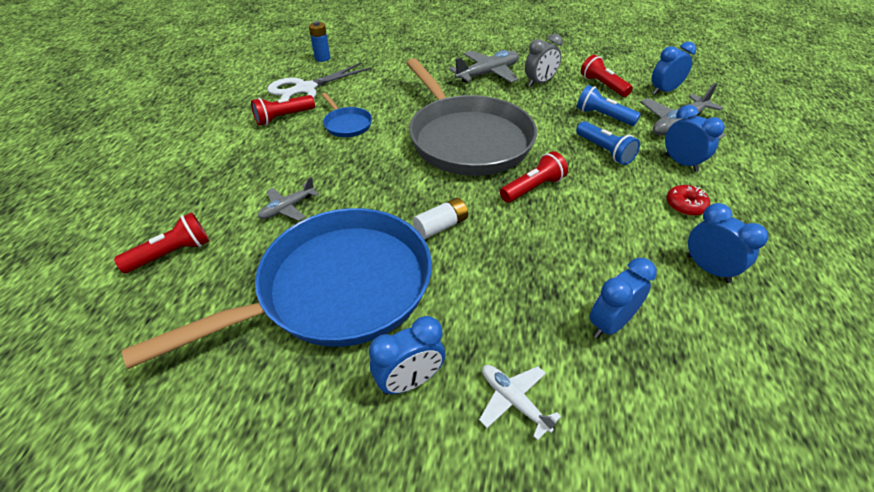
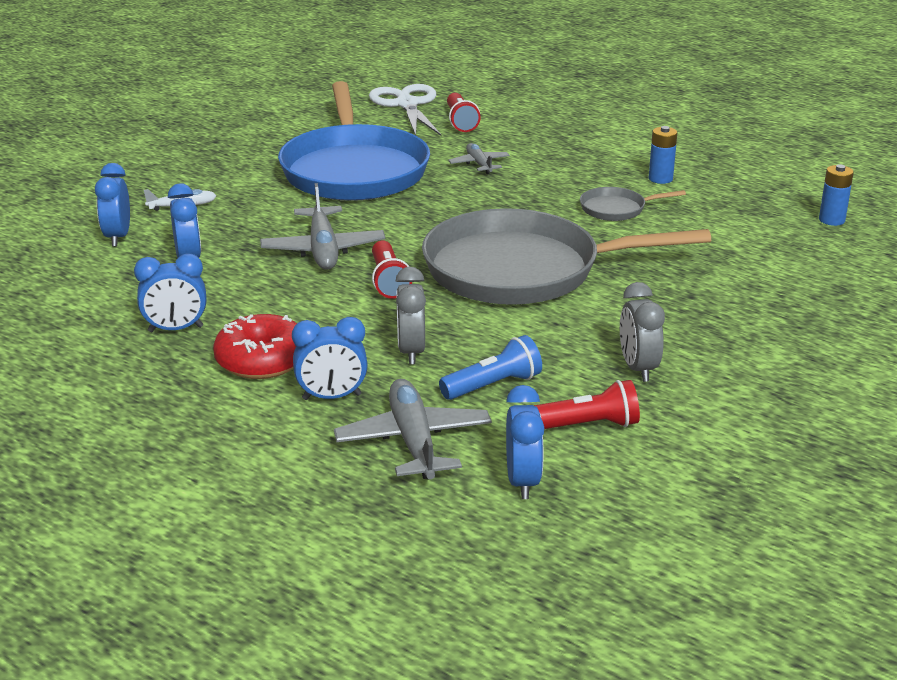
camera: 115 degrees right, 15 degrees down
red flashlight [251,95,315,125] -> blue battery [649,126,677,184]
white scissors [267,63,372,99] -> white scissors moved to [369,84,441,136]
blue pan [322,93,372,137] -> grey pan [580,187,686,221]
blue clock [369,316,445,395] -> blue clock moved to [95,163,130,247]
white battery [413,198,468,239] -> none
grey plane [449,50,519,83] -> grey plane moved to [260,183,385,270]
blue flashlight [576,121,640,165] -> grey clock [395,267,426,364]
red donut [667,185,710,216] -> red donut [213,314,297,379], size x1.75

